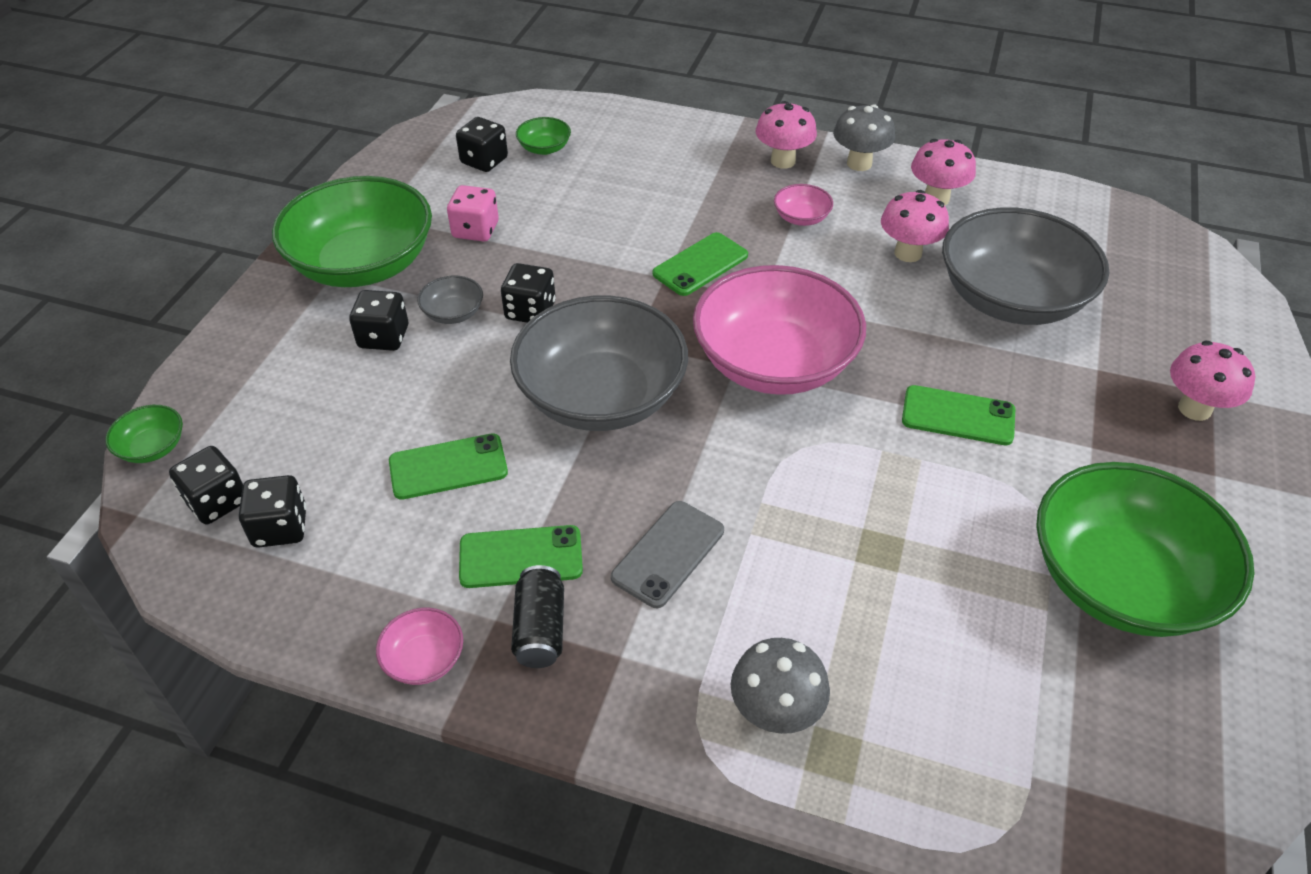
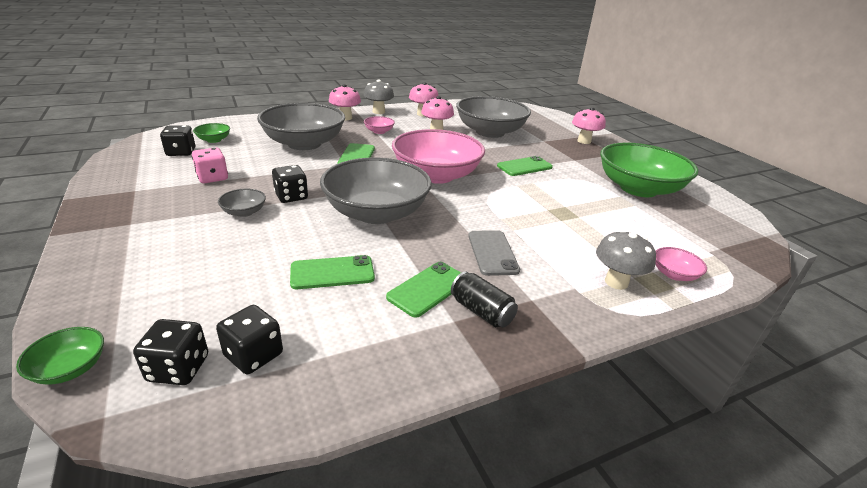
camera: 45 degrees left, 15 degrees down
green bowl [272,176,432,287] -> none
black dice [349,290,408,351] -> none
pink bowl [376,608,463,685] -> pink bowl moved to [655,247,707,281]
green phone [389,433,508,500] -> green phone turned 45 degrees clockwise [290,255,375,289]
none -> grey bowl [257,103,345,150]

